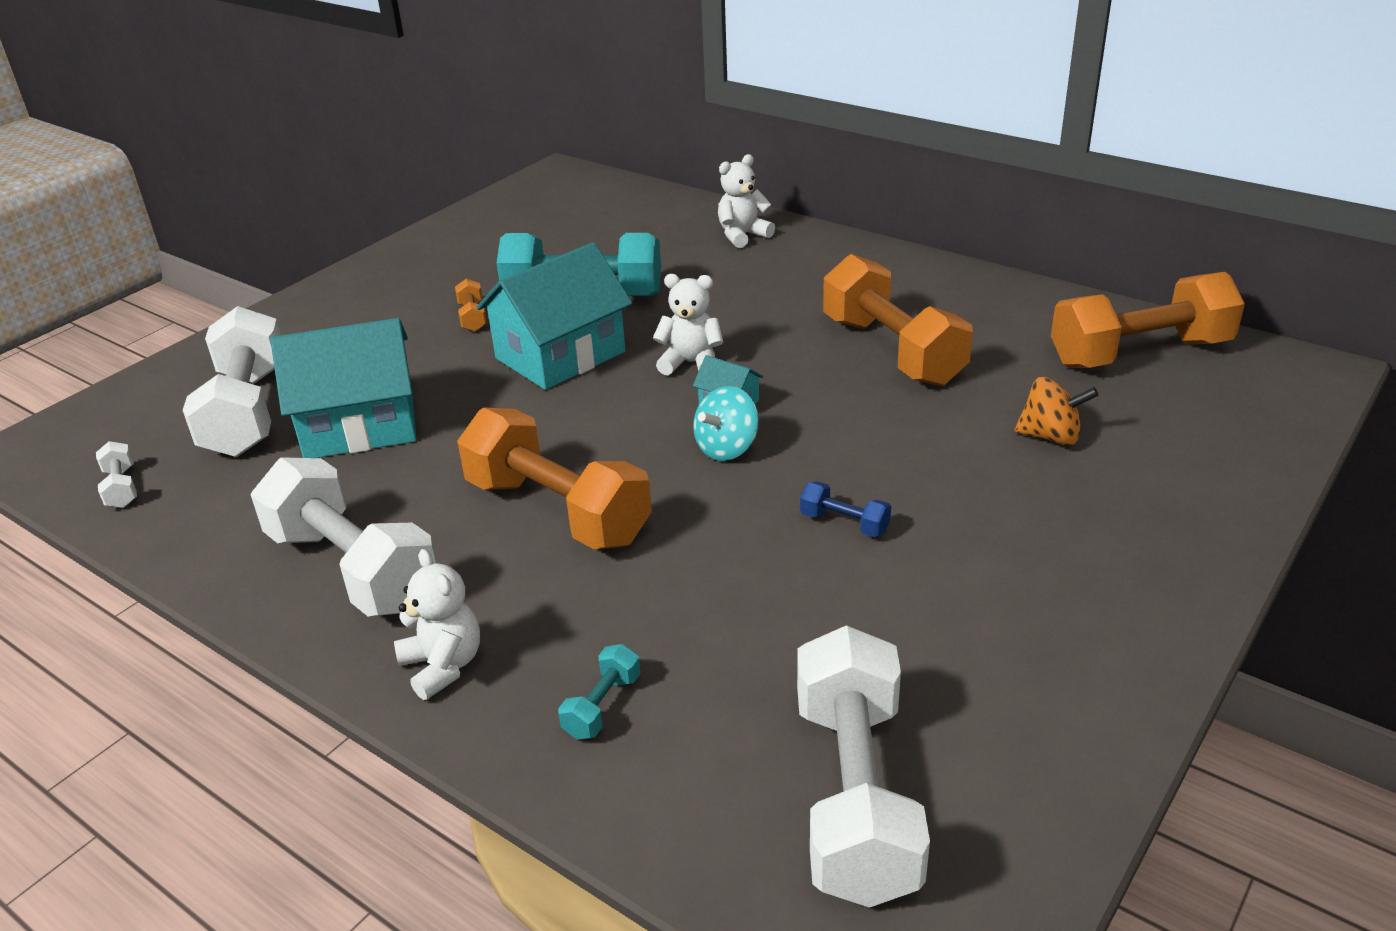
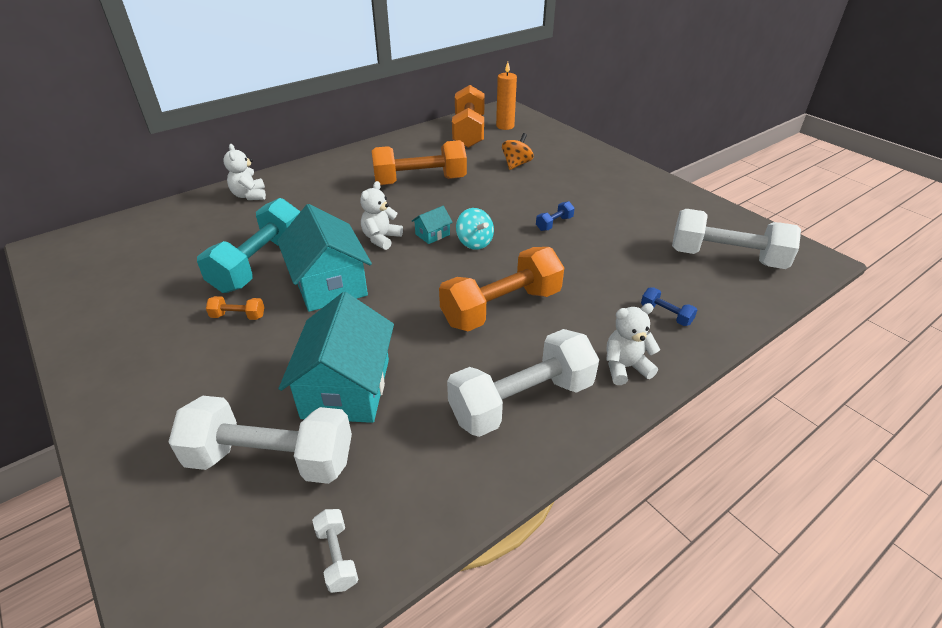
camera: 75 degrees left, 5 degrees up
white dumbbell [96,441,137,508] -> white dumbbell turned 75 degrees clockwise [312,509,358,593]
turquoise dumbbell [558,644,641,739] -> blue dumbbell [641,288,697,326]
none -> orange candle [496,62,517,130]

